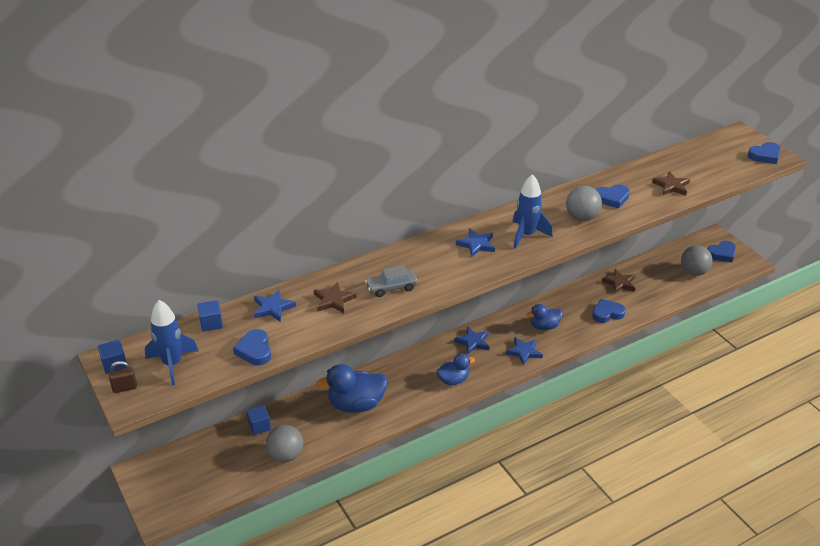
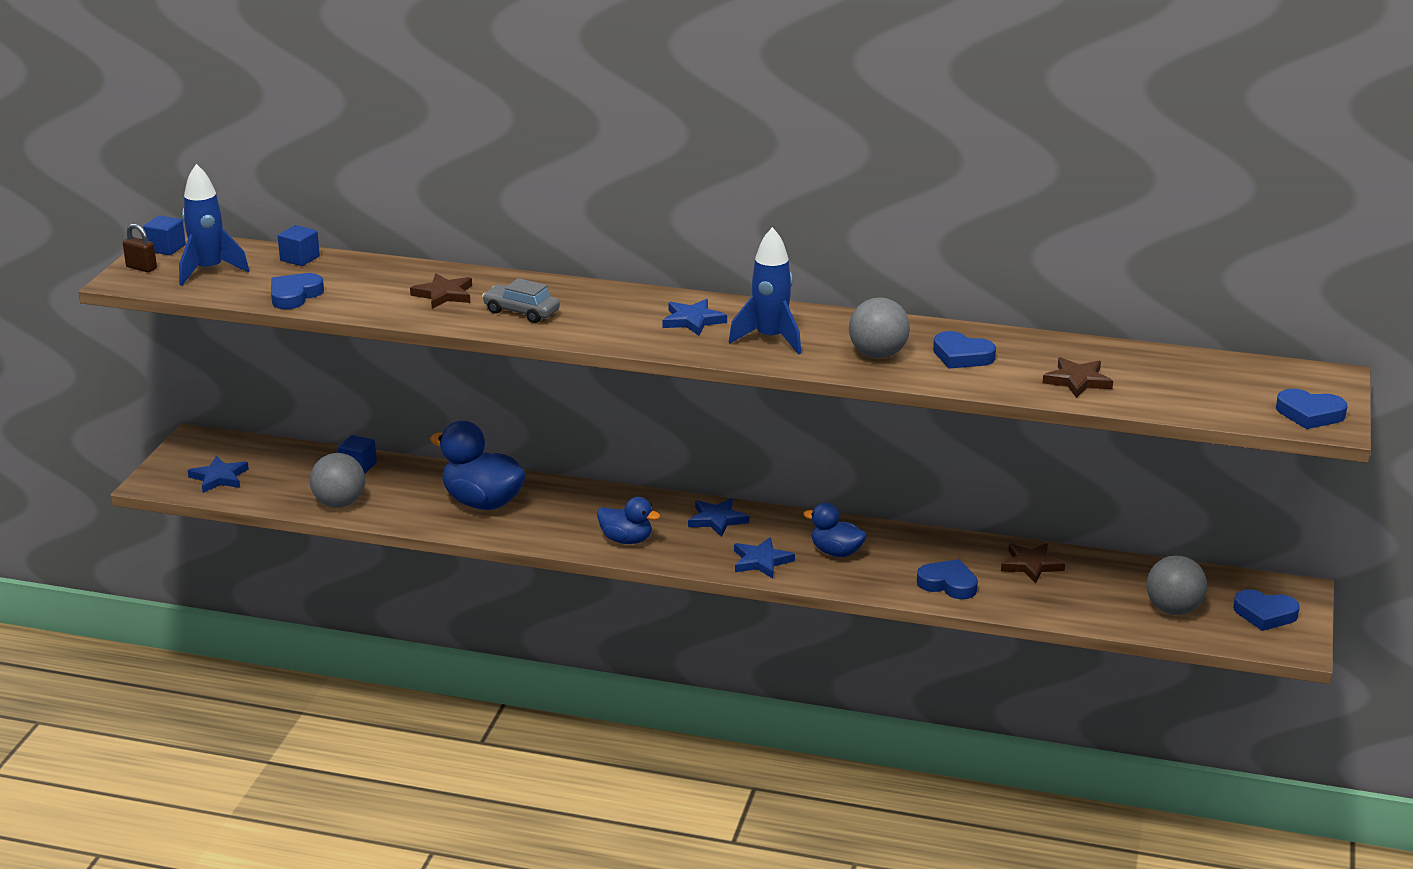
camera: 45 degrees right, 10 degrees down
blue star [254,289,296,322] -> blue star moved to [188,456,249,493]

